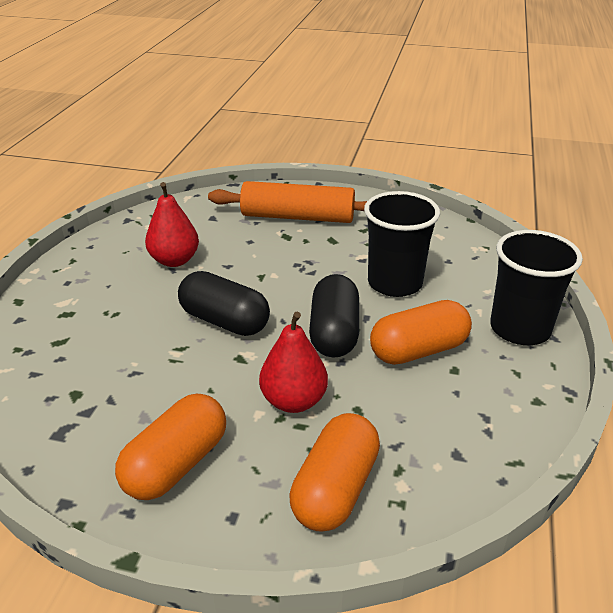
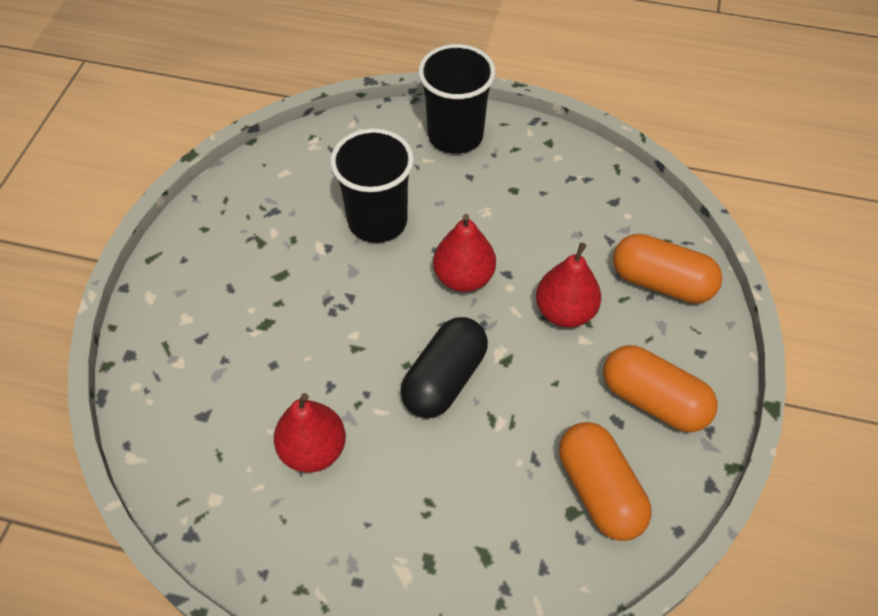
camera: 90 degrees left, 20 degrees up
orange rolling pin [208,181,367,223] -> none
black capsule [309,274,359,357] -> red pear [433,214,496,292]
orange capsule [370,300,472,365] -> orange capsule moved to [559,422,652,541]

